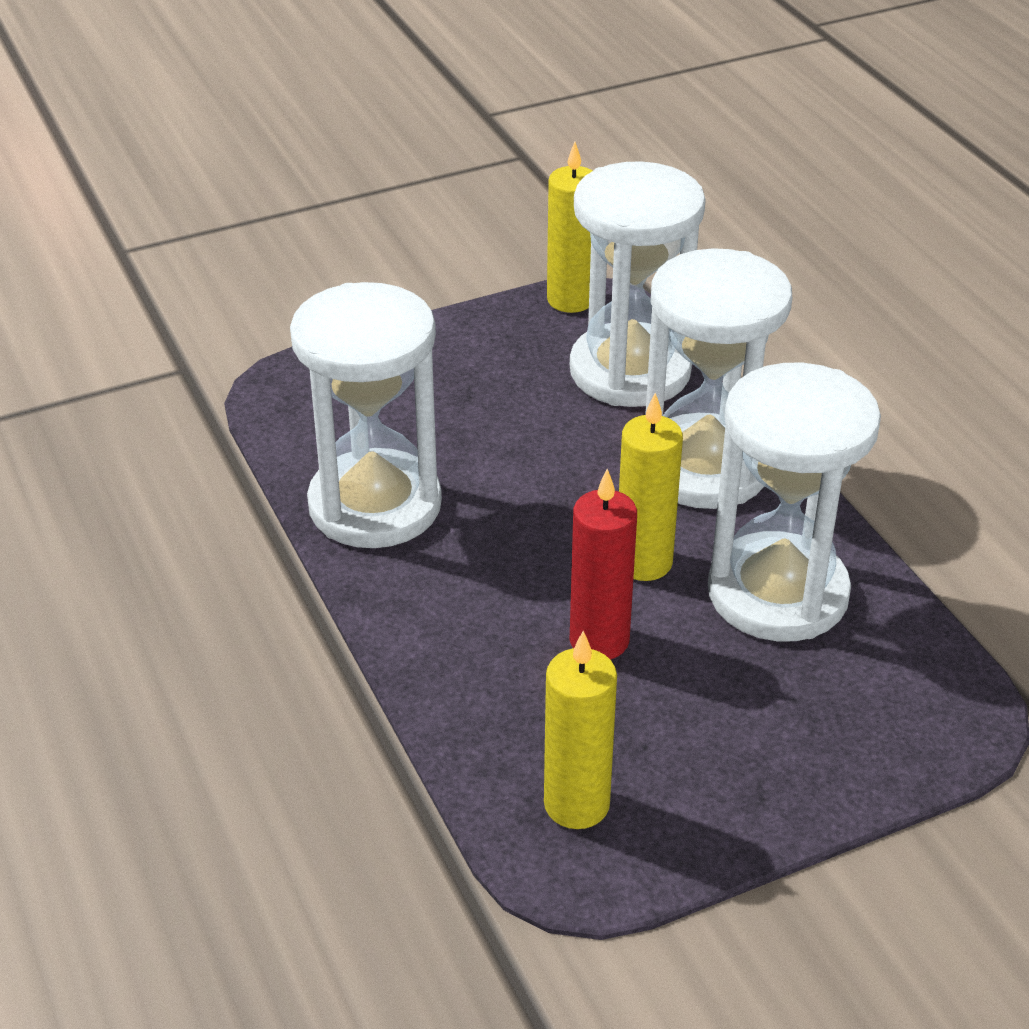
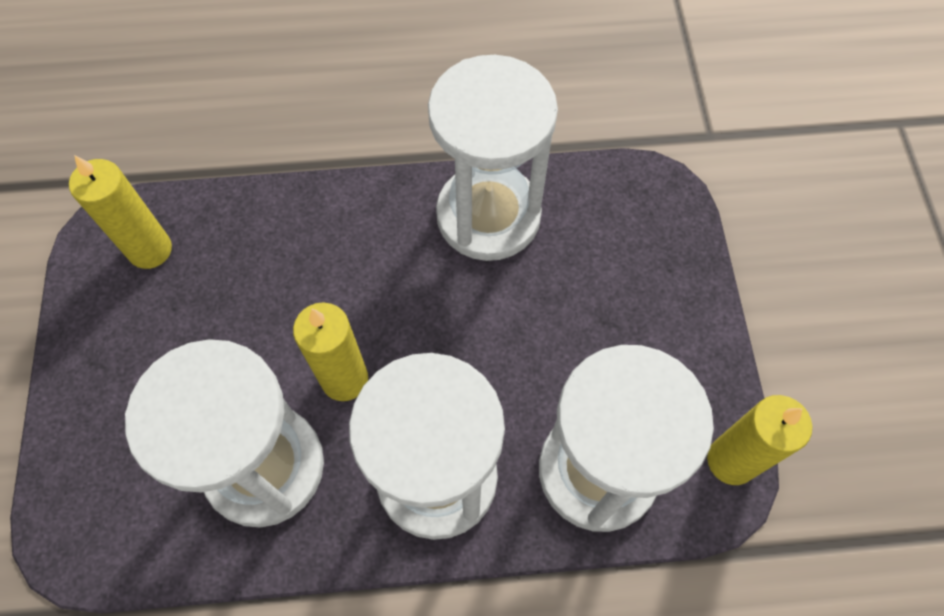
camera: 110 degrees right, 25 degrees up
red candle [570,469,637,660] -> none

